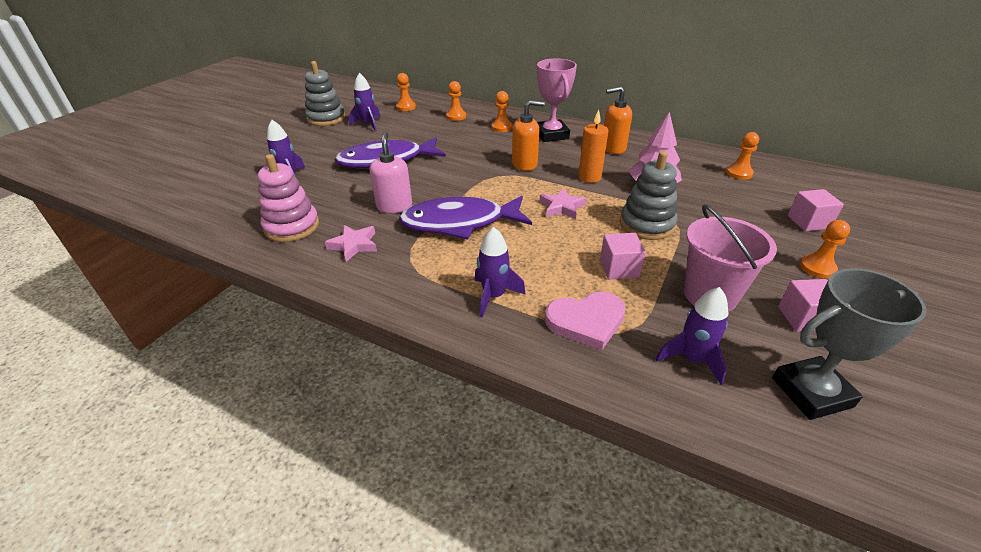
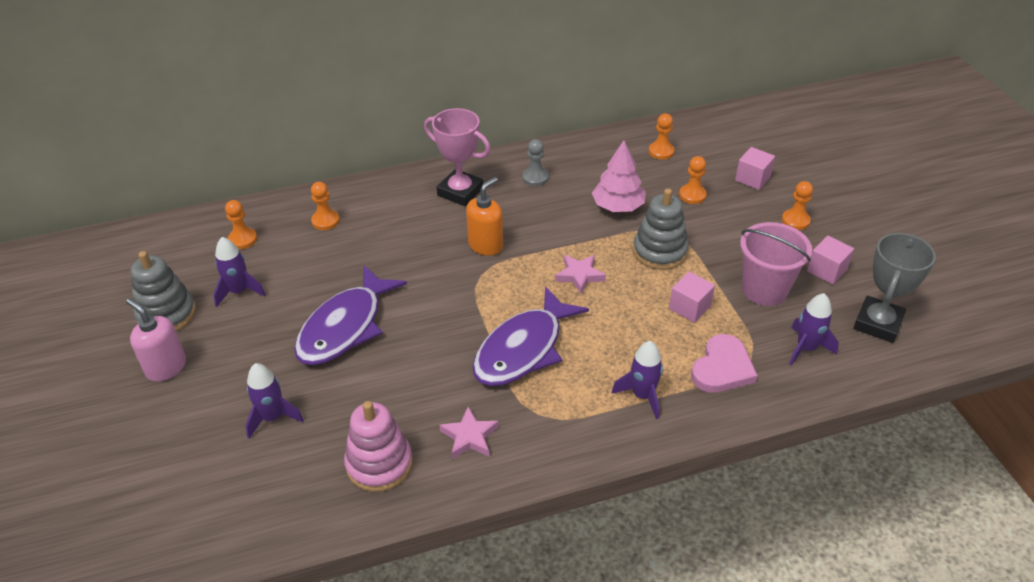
camera: 45 degrees left, 5 degrees up
pink soap dispenser [370,132,412,213] -> pink soap dispenser moved to [126,298,186,382]
orange pawn [492,91,512,132] -> orange pawn moved to [679,156,707,204]
orange candle [578,110,609,183] -> none
orange soap dispenser [604,86,632,154] -> grey pawn [523,139,549,186]

